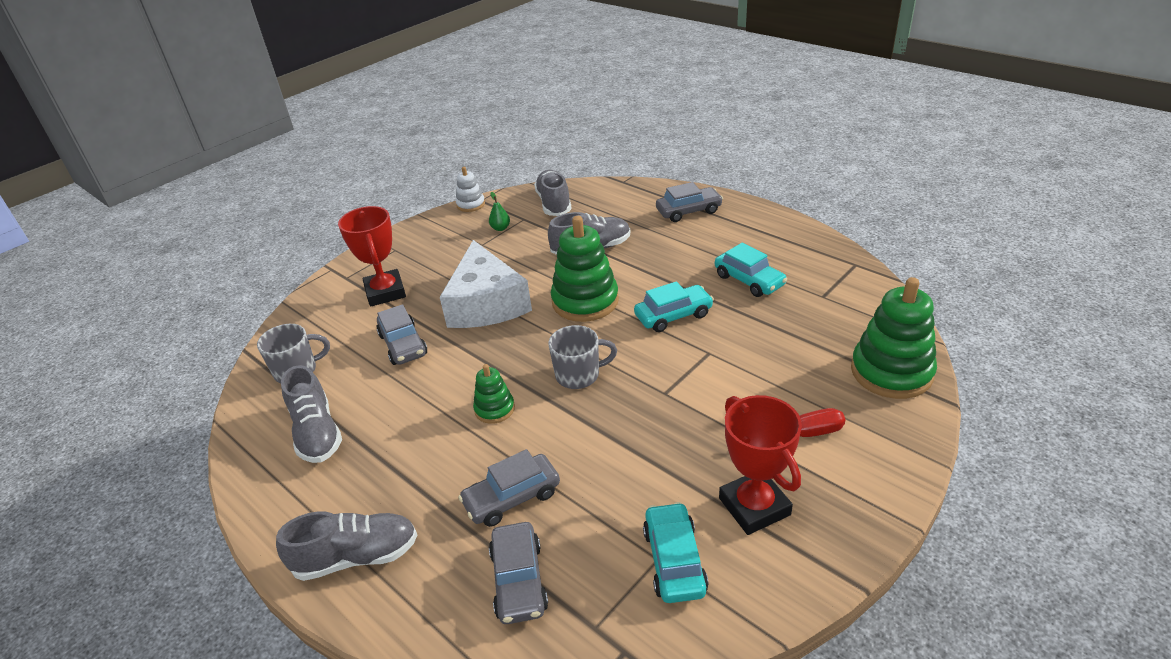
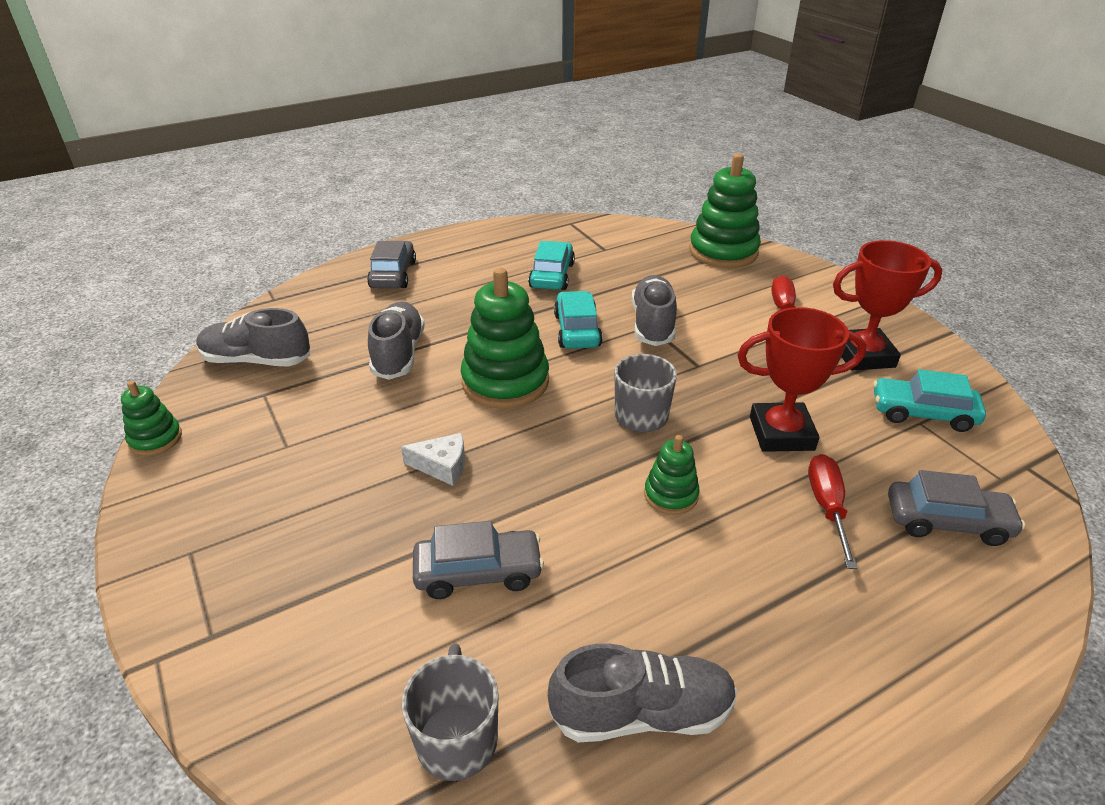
camera: 75 degrees left, 0 degrees up
grey shoe [276,512,417,581] -> grey shoe moved to [632,275,677,346]
red trophy [338,206,406,307] -> red trophy moved to [737,307,867,452]
white cheese [440,240,532,328] -> white cheese [401,433,465,486], size x0.41
white stacking toy [456,167,485,212] -> green stacking toy [121,381,182,456]
grey car [458,449,560,527] -> red screwdriver [808,454,858,569]
green pear [489,192,510,231] -> none
turquoise car [715,243,787,297] -> turquoise car turned 60 degrees counterclockwise [528,241,575,290]

